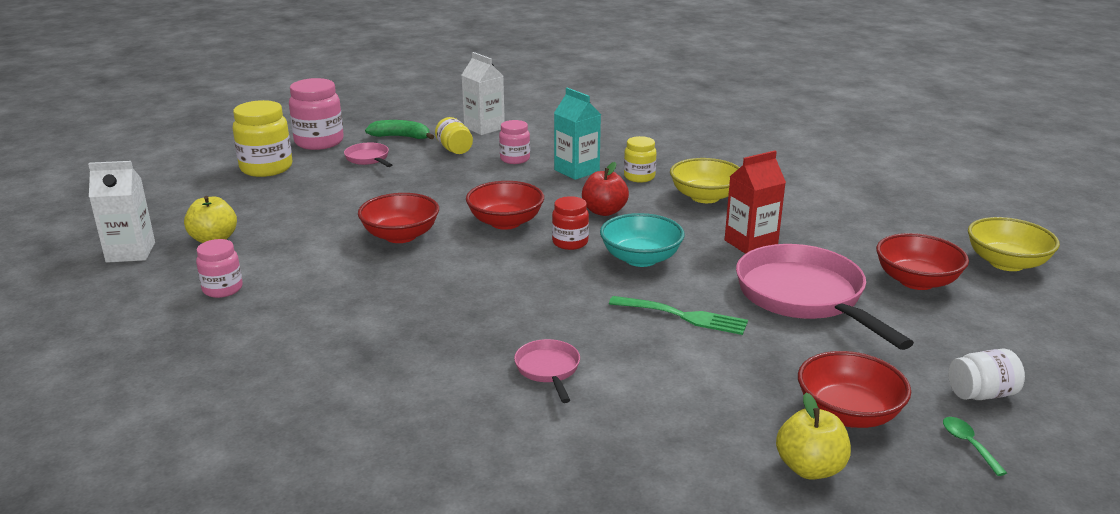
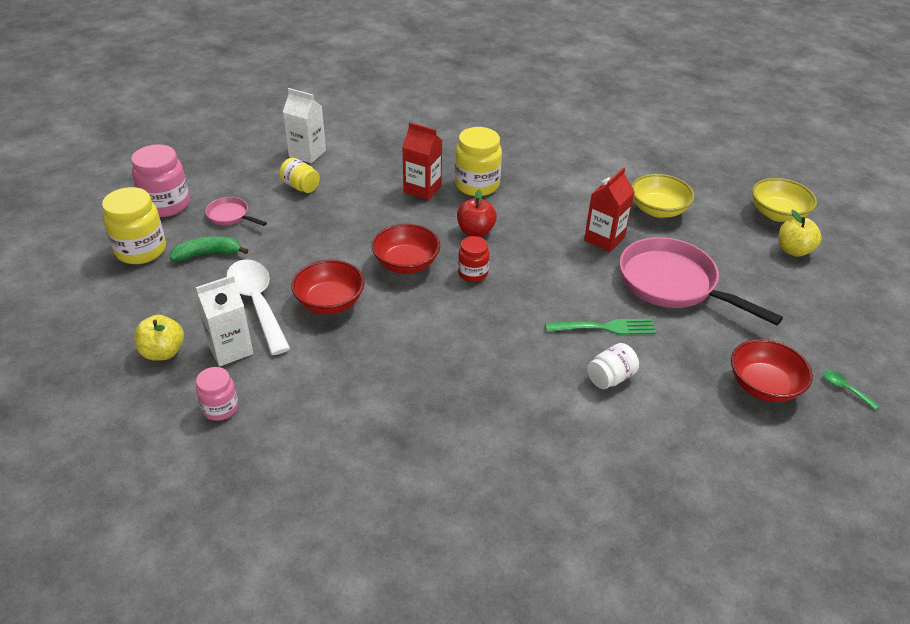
camera: 25 degrees left, 15 degrees up
white carton [88,161,155,263] -> white carton moved to [195,275,253,366]
green banana [365,120,434,139] -> green banana moved to [169,237,248,261]
pink jar [499,120,530,164] -> none
pink pan [514,339,580,403] -> none
turquoise carton [554,87,601,180] -> red carton [402,122,442,200]
turquoise bowl [600,213,685,267] -> none
yellow jar [624,136,657,182] -> yellow jar [455,127,502,196], size x1.68
yellow bowl [670,158,740,203] -> yellow bowl moved to [632,174,694,218]
yellow apple [776,392,851,480] -> yellow apple moved to [778,210,822,257]
red bowl [876,233,969,290] -> none
white jar [948,348,1025,400] -> white jar moved to [587,343,639,389]
none -> white spoon [226,259,290,355]

